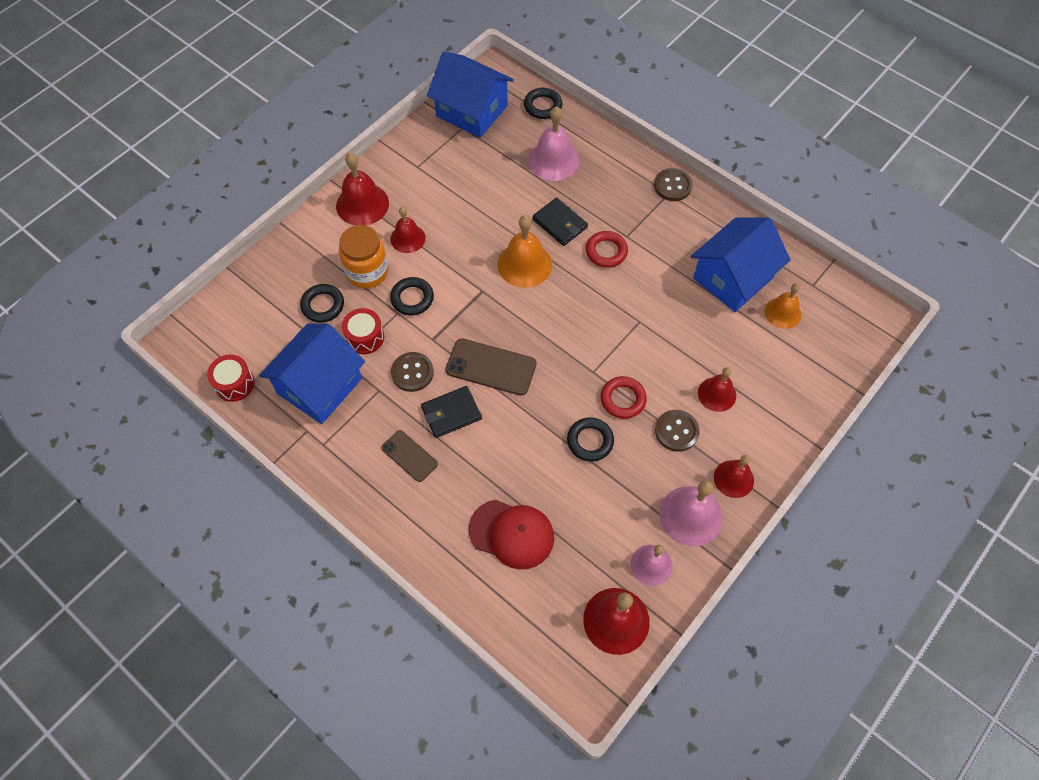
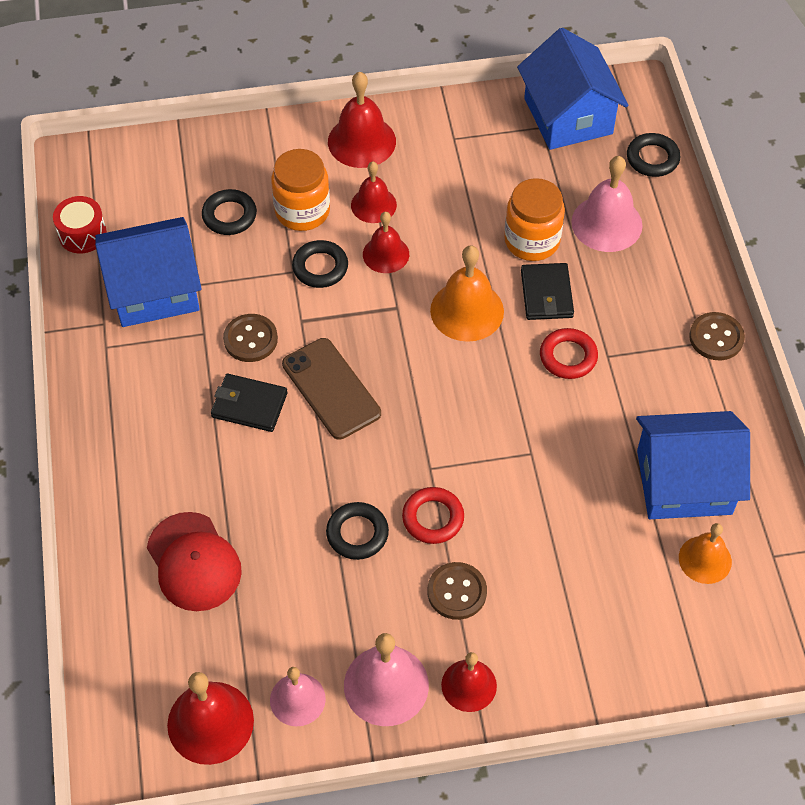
camera: 40 degrees right, 5 degrees down
red drum [342,308,384,354] -> none
brown phone [381,430,438,482] -> none
red bell [698,367,736,412] -> red bell moved to [363,212,409,273]
none -> orange jar [504,178,565,261]

